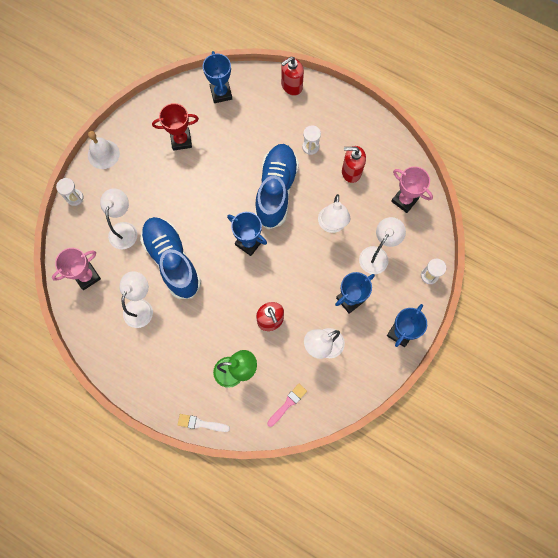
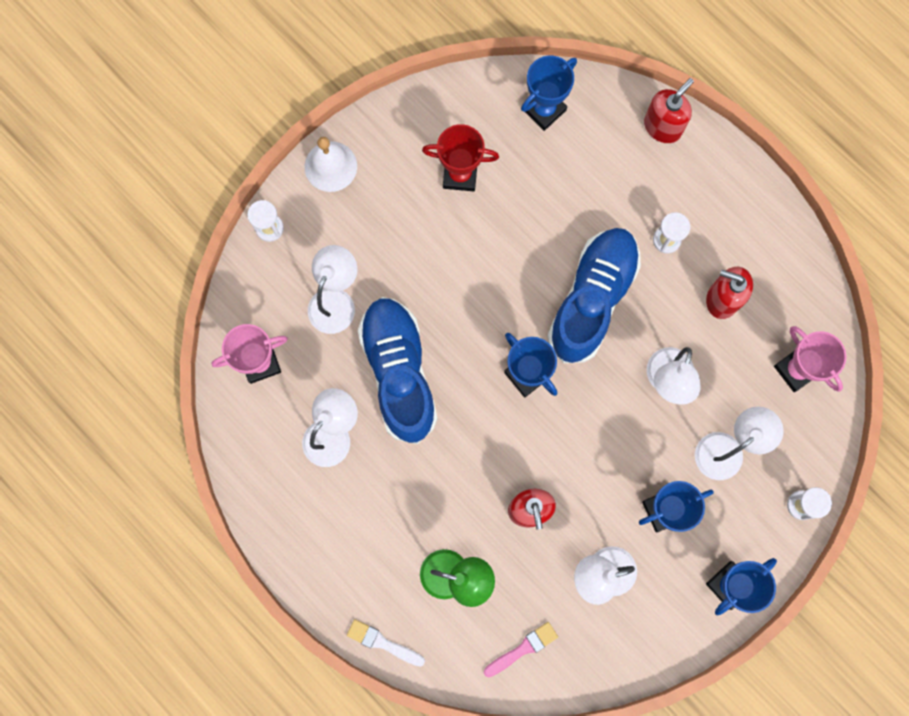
camera: 15 degrees right, 5 degrees up
blue trophy [203,51,232,103] -> blue trophy turned 45 degrees clockwise [521,56,577,131]
red soap dispenser [281,57,304,96] -> red soap dispenser turned 150 degrees clockwise [644,78,694,143]

